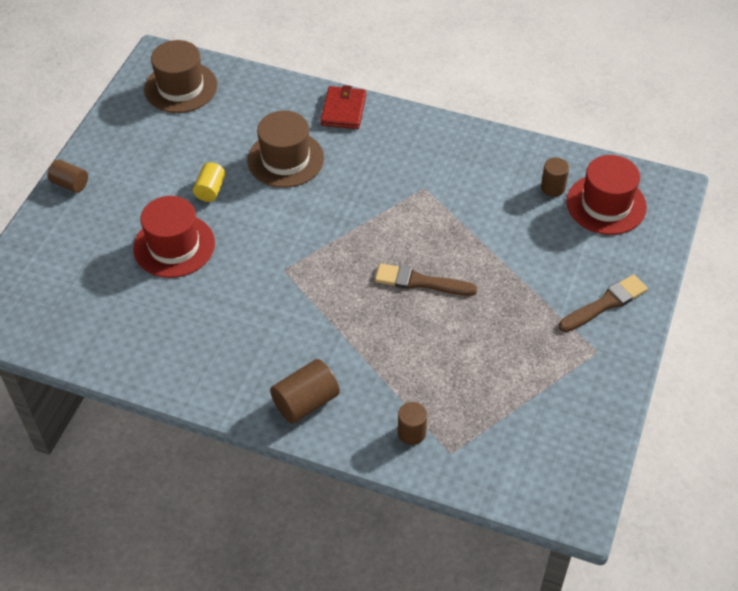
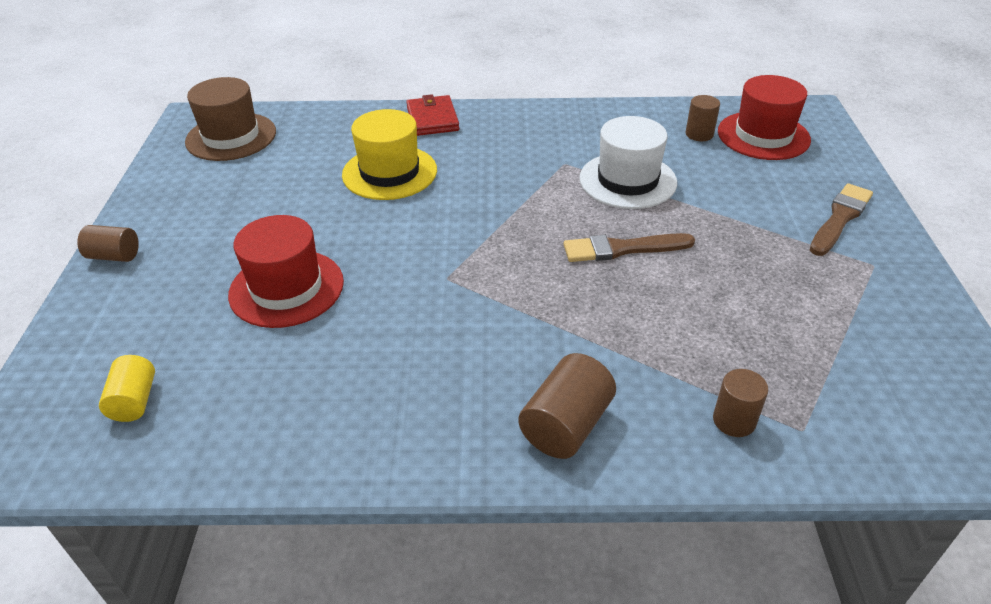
camera: 20 degrees left, 10 degrees down
yellow cylinder [193,162,226,202] -> yellow cylinder moved to [99,355,155,422]
brown hat [247,111,324,188] -> yellow hat [342,109,437,200]
none -> white hat [579,116,677,209]

